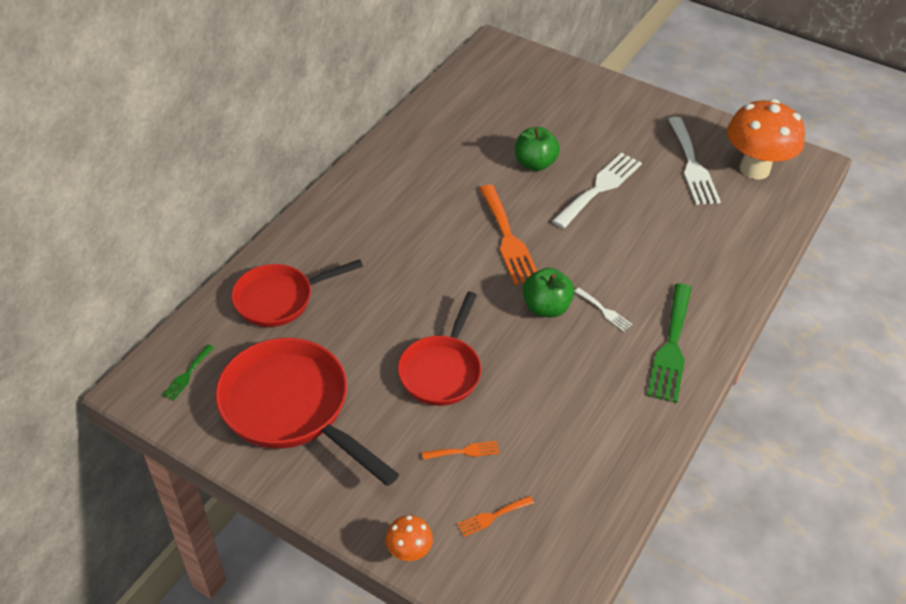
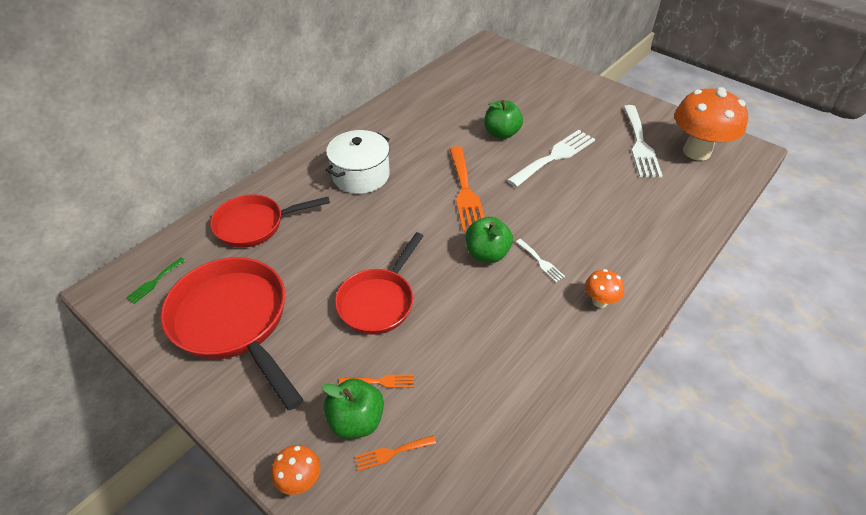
camera: 10 degrees right, 0 degrees up
green fork [647,283,692,403] -> orange mushroom [585,269,624,308]
none -> green apple [322,379,384,439]
none -> white pot [325,130,390,194]

